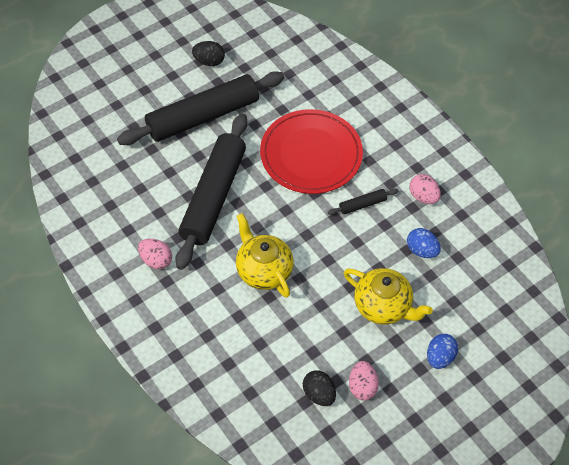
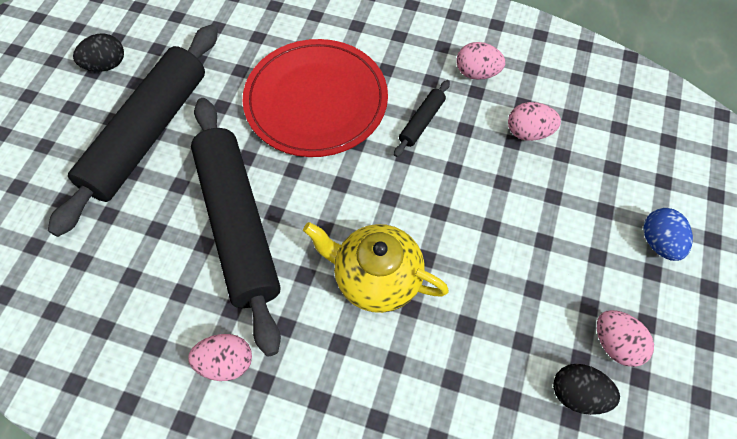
camera: 35 degrees left, 5 degrees up
yellow teapot [344,268,433,325] -> none
blue egg [407,228,441,258] -> pink egg [508,102,561,141]

